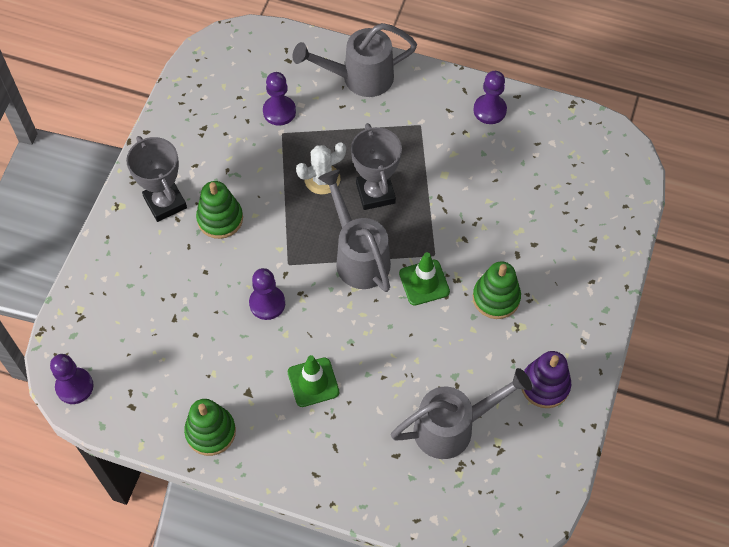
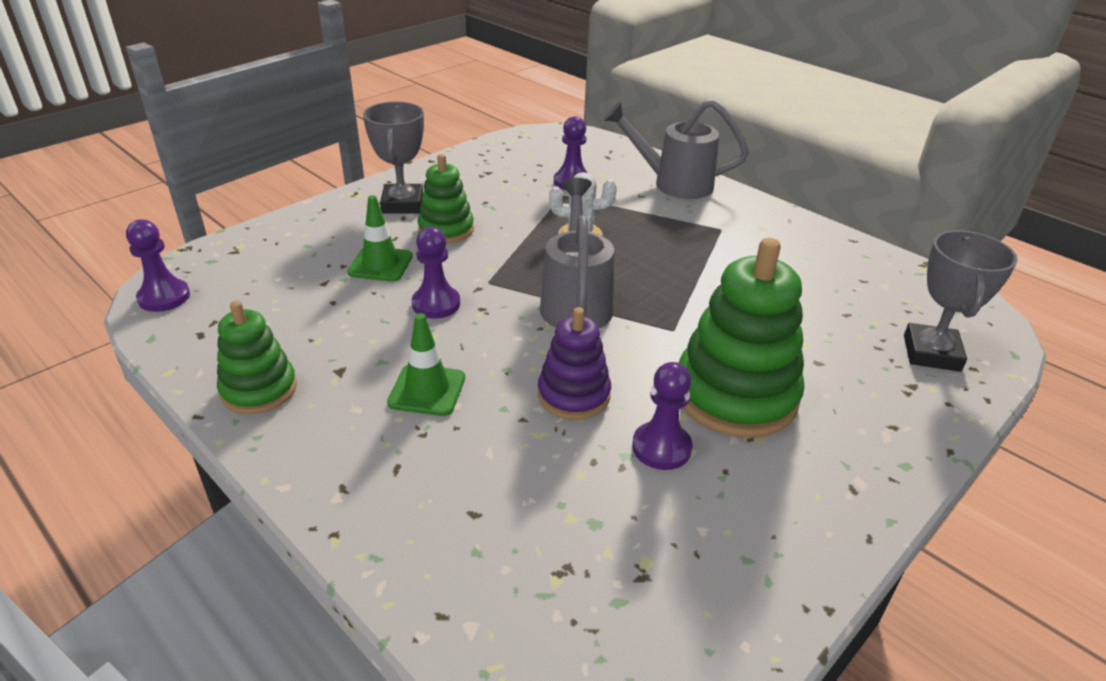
camera: 25 degrees right, 25 degrees down
grey trophy [351,123,402,210] -> grey trophy moved to [904,230,1018,372]
grey watering can [391,368,532,459] -> none
green traffic cone [399,252,450,306] -> green traffic cone moved to [347,195,413,282]
purple pawn [473,71,507,124] -> purple pawn moved to [632,362,692,470]
green stacking toy [473,261,521,319] -> green stacking toy [679,238,804,438], size x1.70
purple stacking toy [522,351,571,408] -> purple stacking toy moved to [538,307,611,420]

